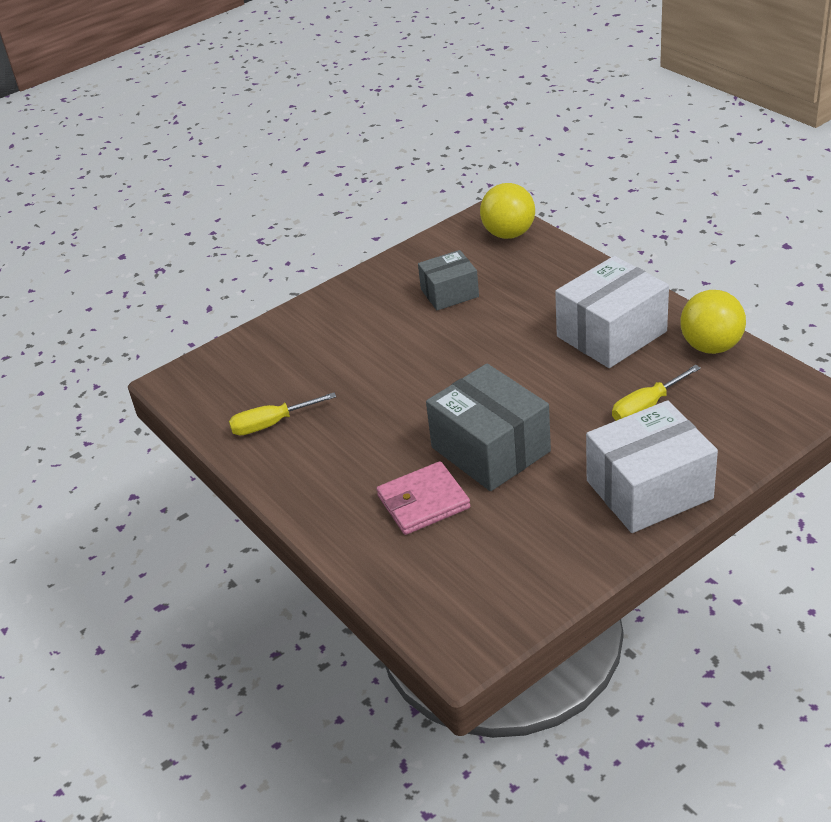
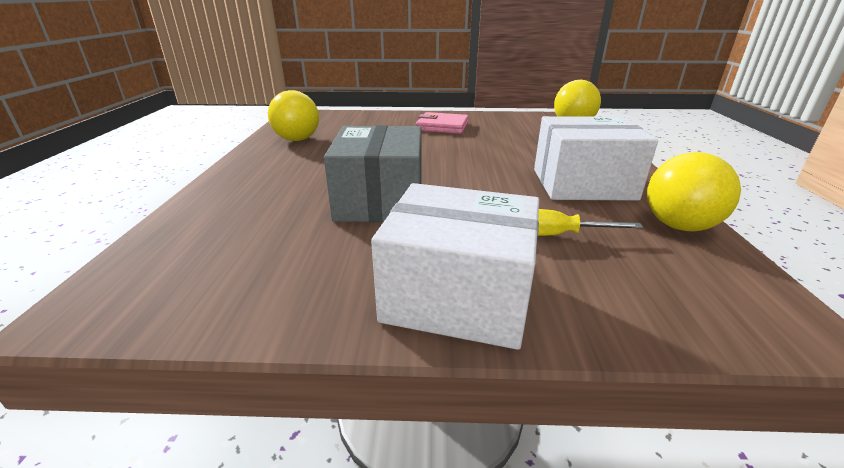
camera: 35 degrees right, 10 degrees down
yellow screwdriver [229,393,336,436] -> yellow ball [268,90,319,141]
pink wallet [377,461,470,535] -> pink wallet moved to [416,112,469,134]
grey box [418,250,479,310] -> none

